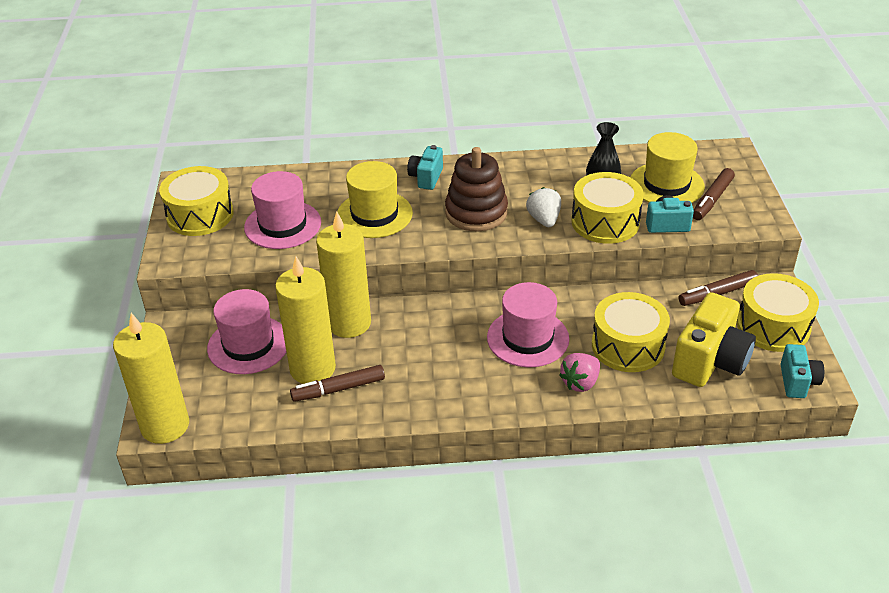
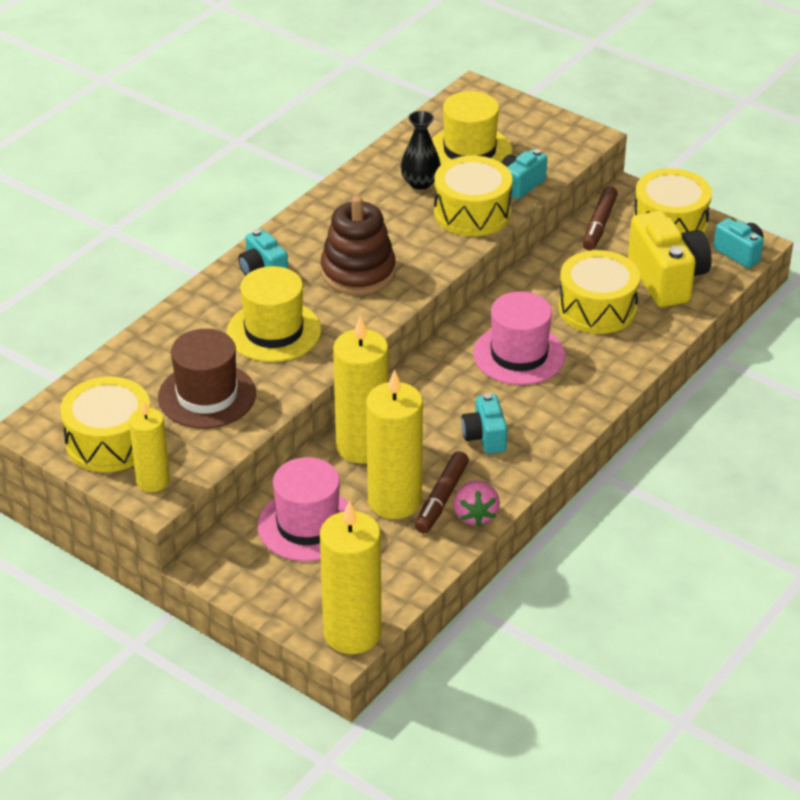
camera: 50 degrees left, 0 degrees up
pink hat [244,171,321,249] -> brown hat [158,329,256,429]
white strawberry [526,187,561,227] -> none
pink strawberry [559,353,600,392] -> pink strawberry moved to [453,480,500,527]
brown marker [693,168,735,220] -> none
none -> yellow candle [129,401,170,492]
none -> turquoise camera [461,393,507,454]

